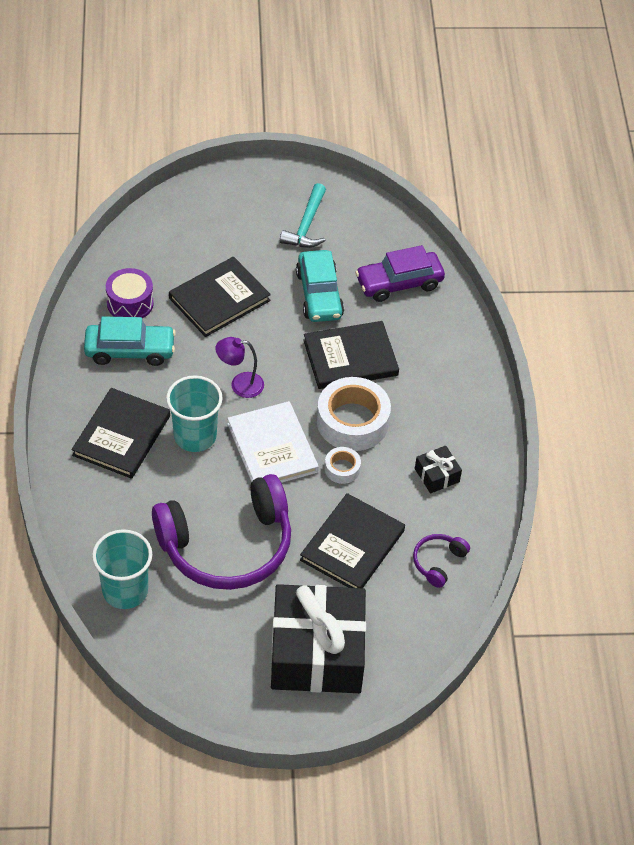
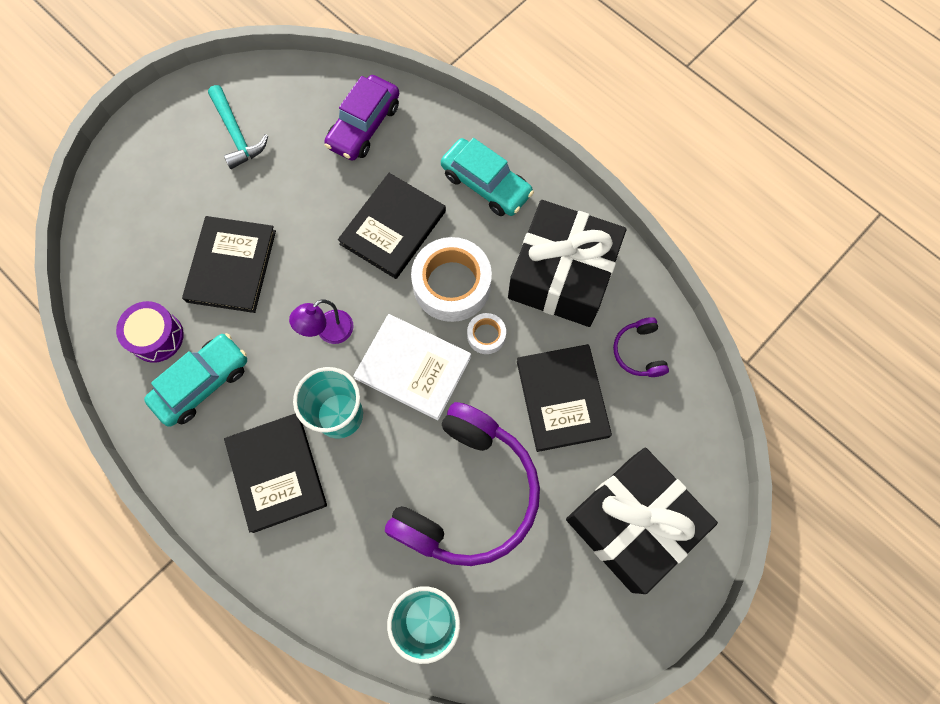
camera: 40 degrees left, 20 degrees up
turquoise car [296,250,344,322] -> turquoise car moved to [441,138,534,216]
black gift [415,446,462,494] -> black gift [508,200,626,327], size x2.45

